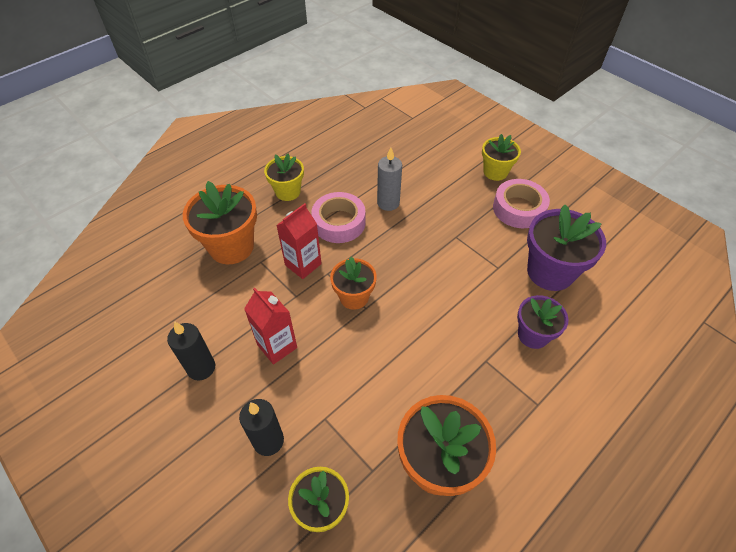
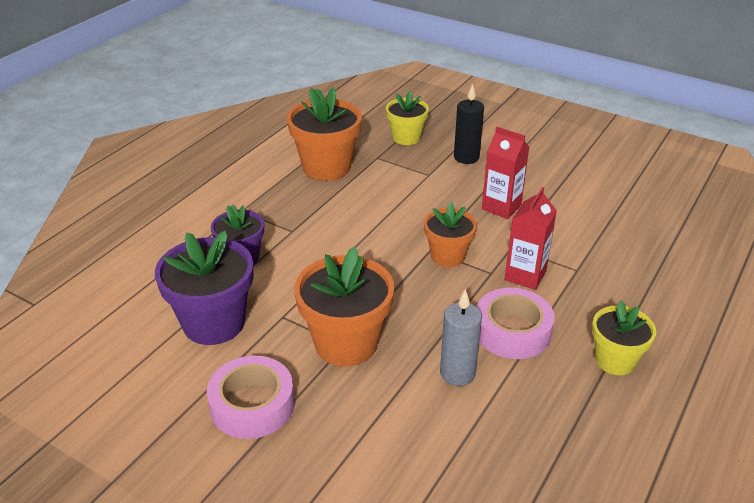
camera: 165 degrees right, 15 degrees down
black candle [167,321,215,380] -> none
orange flower pot [183,181,257,264] -> orange flower pot moved to [294,247,394,367]
yellow flower pot [482,134,521,181] -> none

